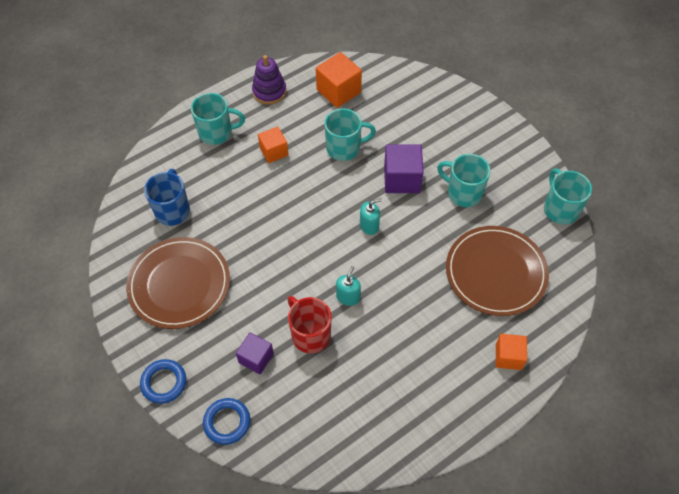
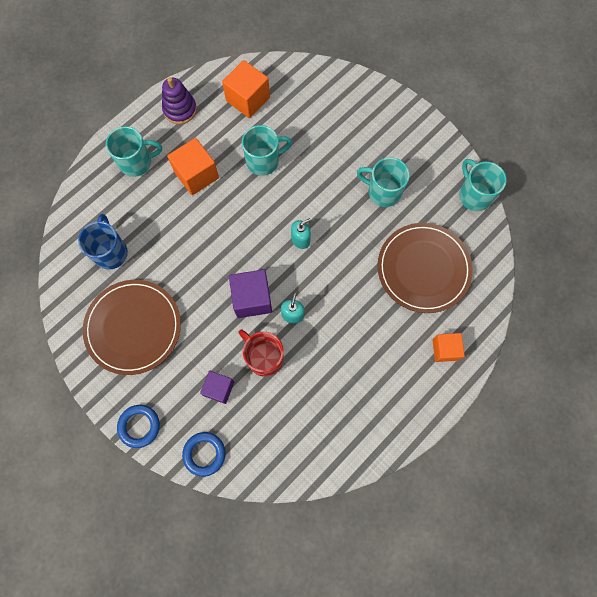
camera: 10 degrees left, 15 degrees up
orange cube [258,127,288,163] -> orange cube [167,138,219,195], size x1.53
purple cube [384,144,424,193] -> purple cube moved to [229,269,272,318]

